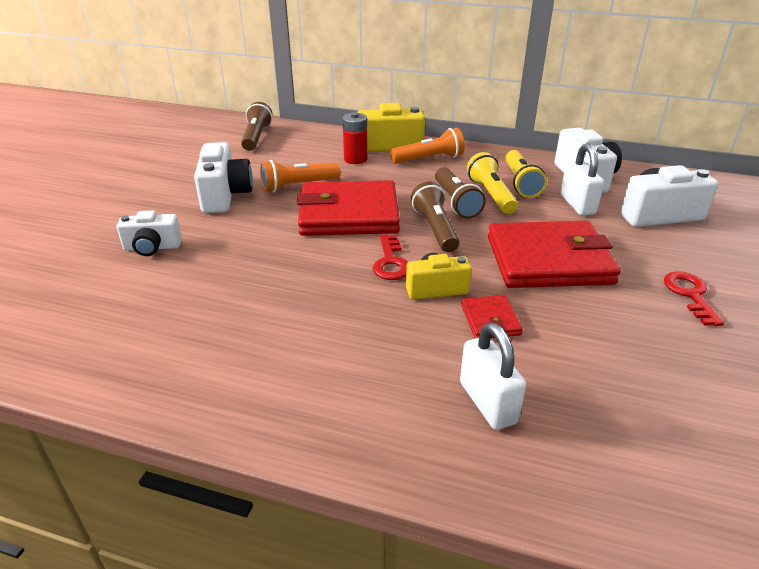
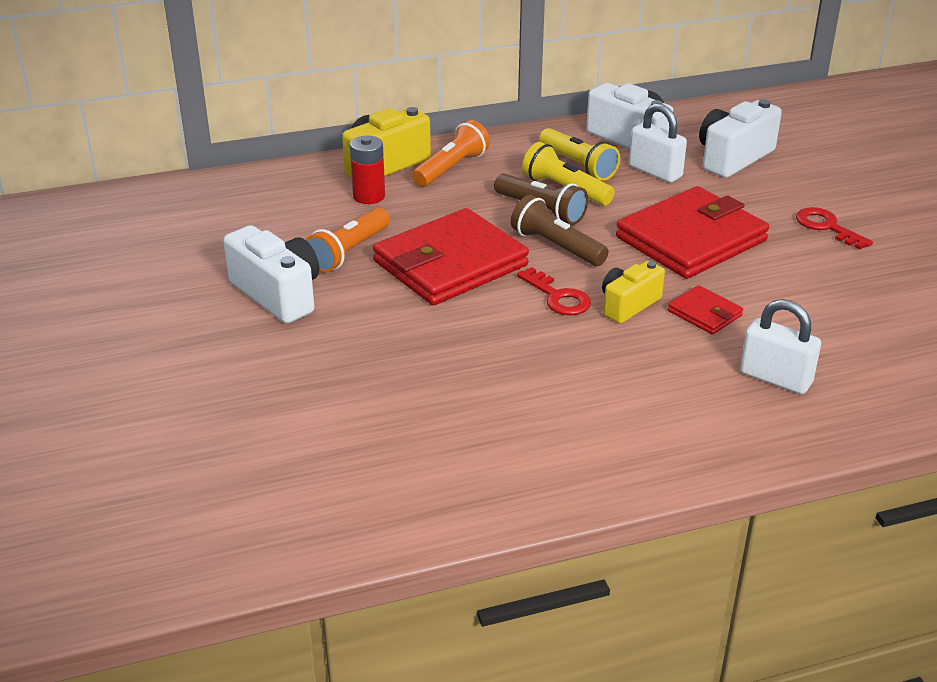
camera: 35 degrees left, 0 degrees up
white camera [116,210,182,256] -> none
brown flashlight [241,102,273,151] -> none

